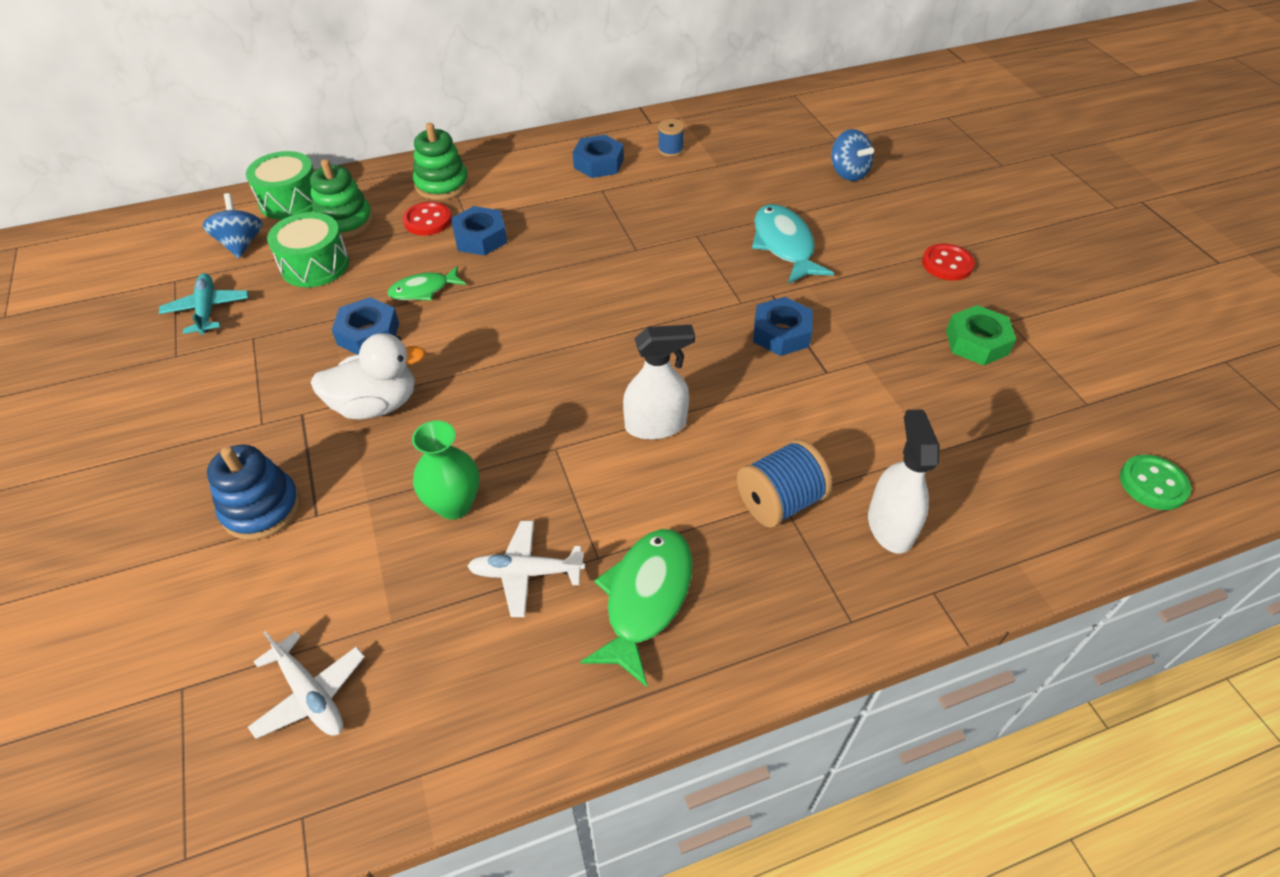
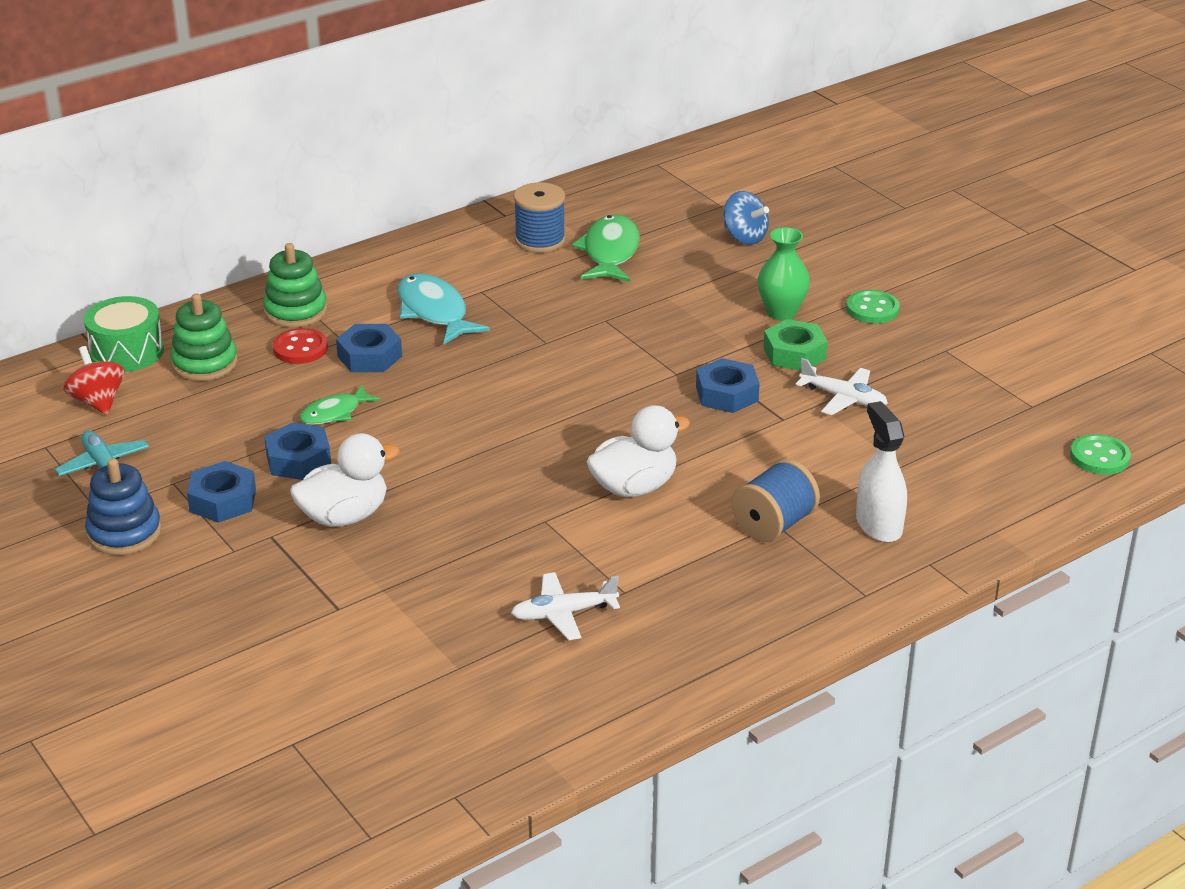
camera: 15 degrees left, 15 degrees down
blue spinning top [203,193,263,258] -> red spinning top [64,346,125,415]
blue stacking toy [207,445,300,540] -> blue stacking toy moved to [85,458,162,555]
white plane [248,631,365,739] -> white plane moved to [796,358,888,415]
green drum [267,212,349,287] -> none
green vase [412,420,479,520] -> green vase moved to [758,227,810,320]
blue nut [573,135,624,178] -> blue nut moved to [187,461,256,523]
green fish [580,529,693,687] -> green fish moved to [572,214,640,282]
white spray bottle [623,325,695,440] -> white duck [586,405,690,497]
blue spool [658,119,685,157] -> blue spool [514,182,566,253], size x1.71
turquoise fish [752,204,834,284] -> turquoise fish moved to [398,273,490,344]
red button [922,244,975,281] -> green button [846,290,900,323]
green nut [946,305,1016,366] -> green nut moved to [763,319,828,371]

